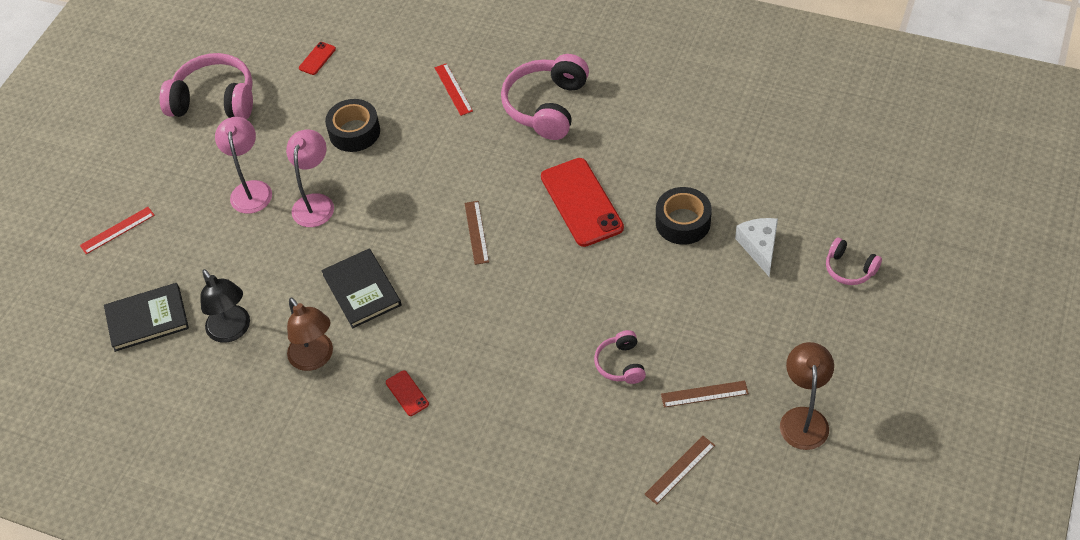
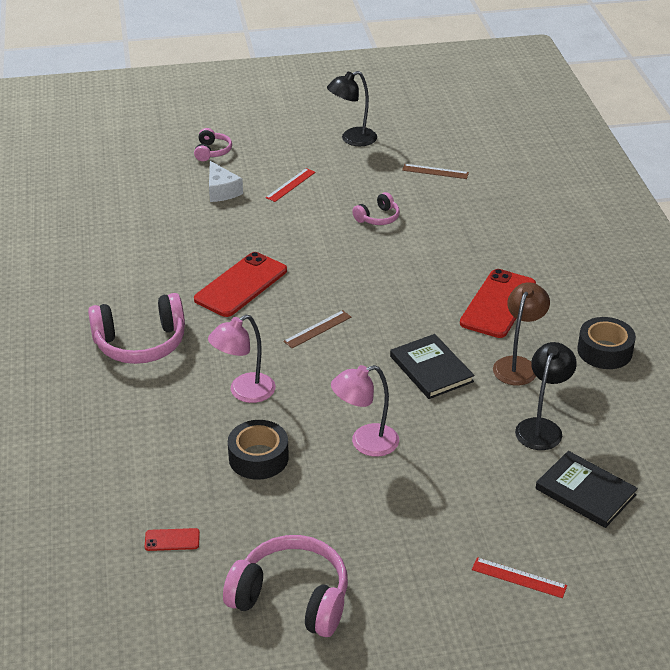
camera: 125 degrees left, 15 degrees down
pink headphones [160,53,253,119] -> pink headphones turned 135 degrees clockwise [223,535,348,637]
pink lamp [215,117,272,214] -> pink lamp moved to [208,315,275,403]
black book [321,248,402,328] -> black book turned 60 degrees counterclockwise [390,334,475,399]
red phone [386,370,429,416] -> red phone [460,269,536,338], size x2.27
red ruler [435,63,473,116] -> red ruler moved to [265,168,316,202]
black tape [656,187,712,245] -> black tape moved to [577,317,636,369]
brown ruler [661,381,749,408] -> none
white cheese [735,218,778,276] -> white cheese turned 75 degrees counterclockwise [209,161,243,202]
brown lamp [780,342,834,450] -> black lamp [327,71,377,146]

